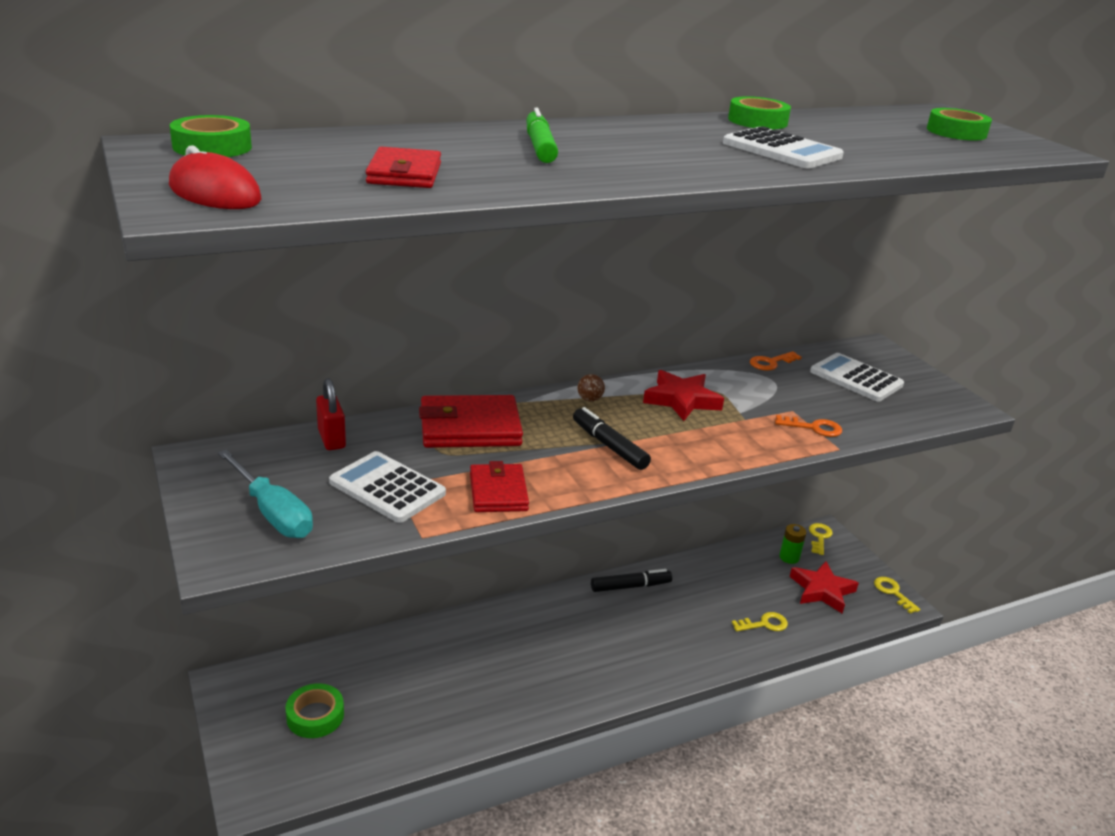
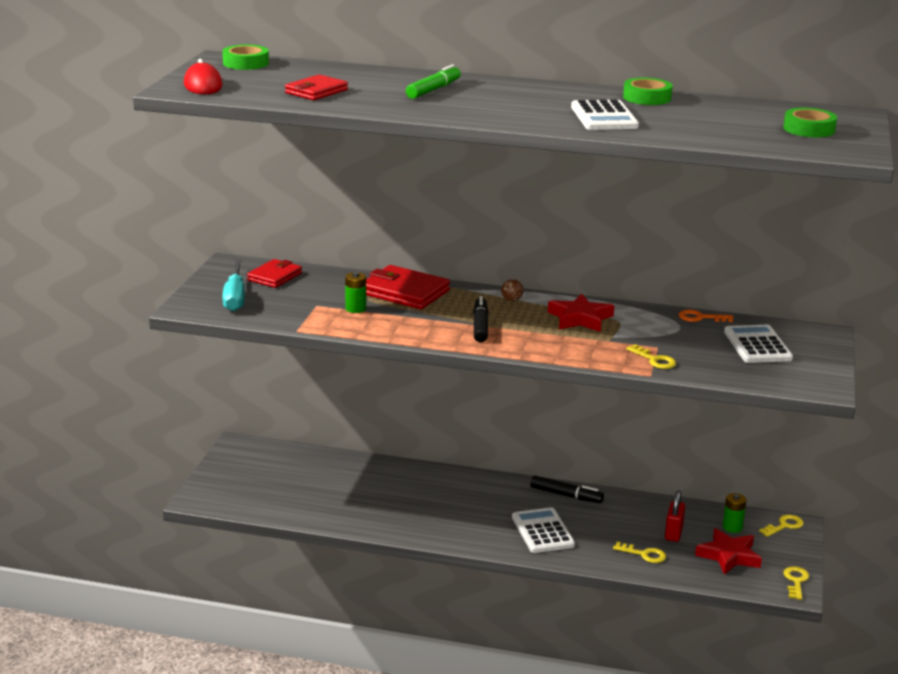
camera: 40 degrees right, 5 degrees down
green tape [285,683,344,738] -> none
red padlock [316,378,346,450] -> red padlock moved to [665,491,685,542]
white calculator [329,451,446,523] -> white calculator moved to [512,507,575,553]
red wallet [470,461,529,512] -> red wallet moved to [247,259,302,288]
orange key [775,415,842,437] -> yellow key [626,344,676,369]
none -> green battery [345,272,366,313]

